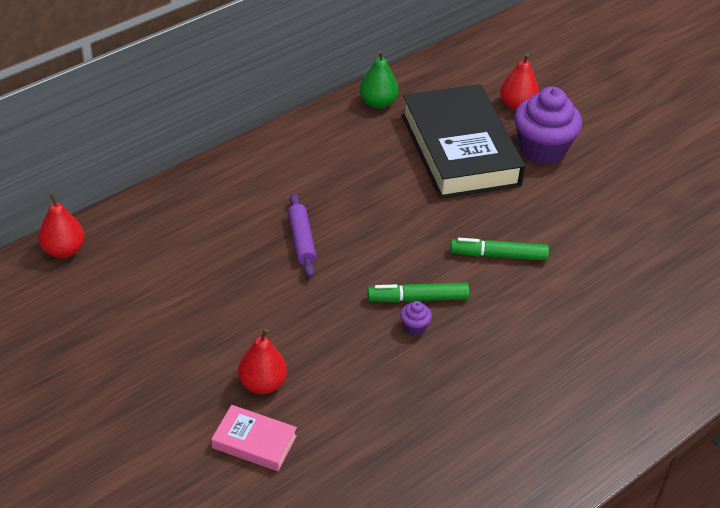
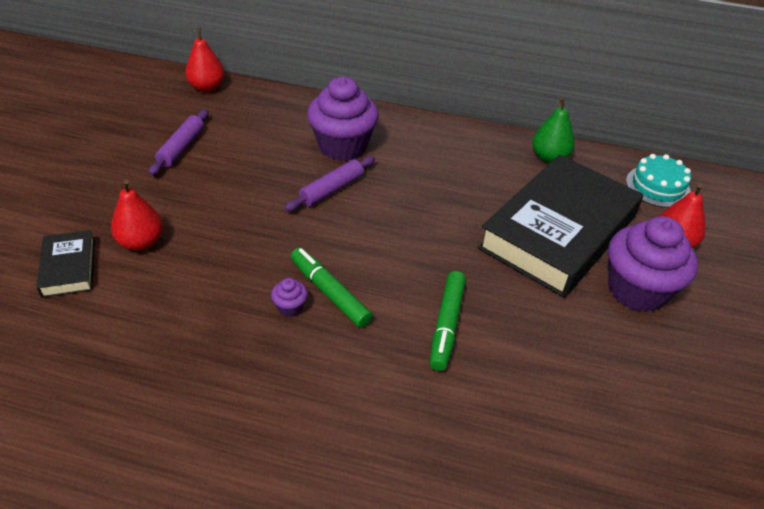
camera: 55 degrees right, 0 degrees up
pink book [211,405,297,471] -> black book [36,230,95,298]
green marker [450,238,549,261] -> green marker turned 135 degrees counterclockwise [430,271,466,371]
none -> purple rolling pin [149,109,209,176]
none -> purple cupcake [307,77,379,161]
none -> turquoise cake [626,154,691,208]

